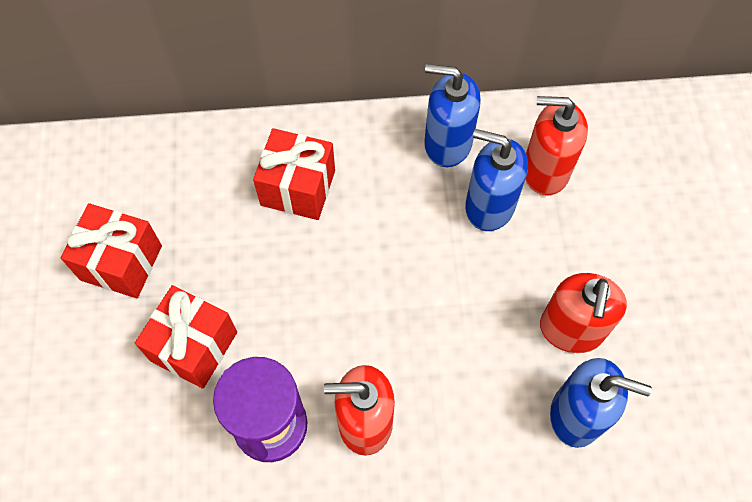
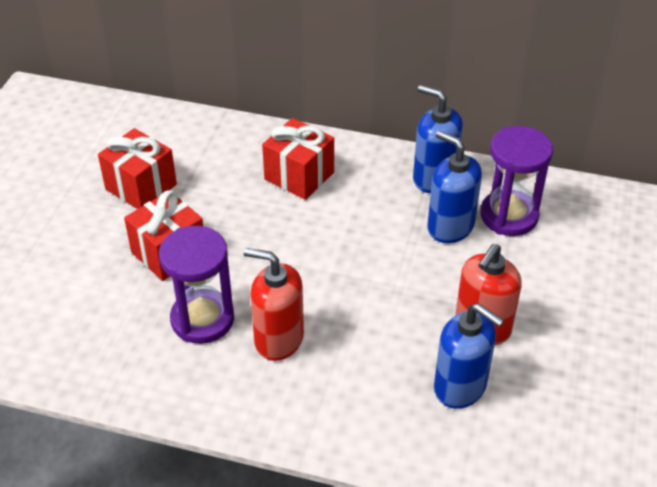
camera: 20 degrees right, 20 degrees down
red soap dispenser [525,96,588,195] -> purple hourglass [481,126,553,236]

